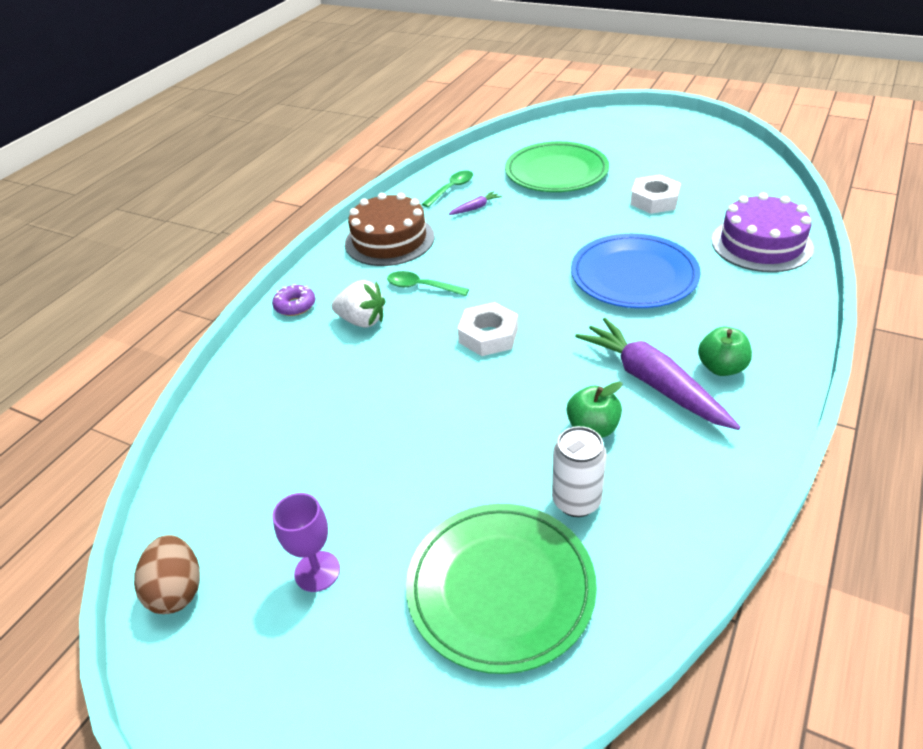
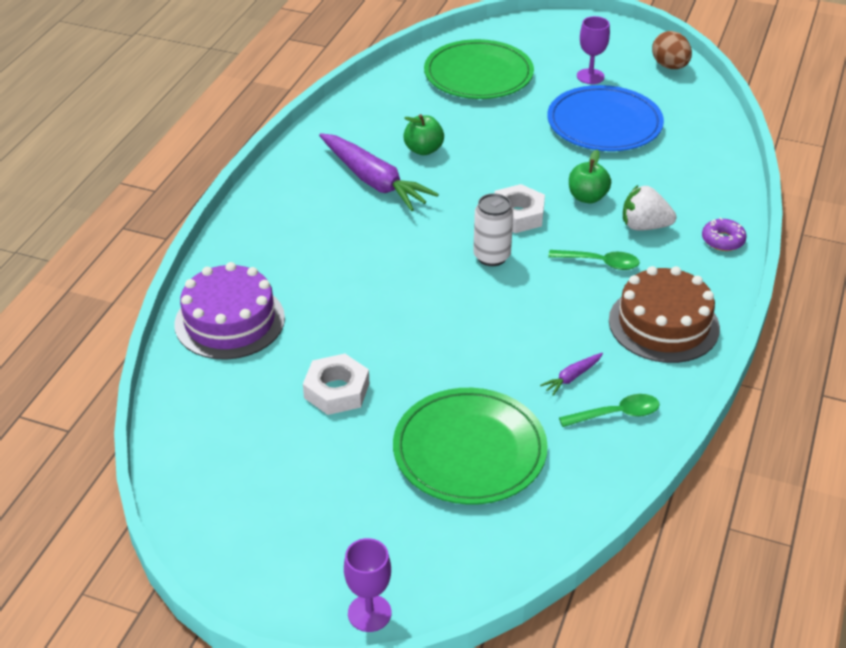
camera: 170 degrees right, 0 degrees up
green spoon [422,170,473,207] -> green spoon turned 135 degrees counterclockwise [559,394,660,427]
white can [552,426,606,517] -> white can moved to [473,193,513,266]
blue plate [571,233,701,308] -> blue plate moved to [547,85,664,151]
green apple [698,327,752,376] -> green apple moved to [569,150,611,204]
none -> purple goblet [344,538,391,632]

